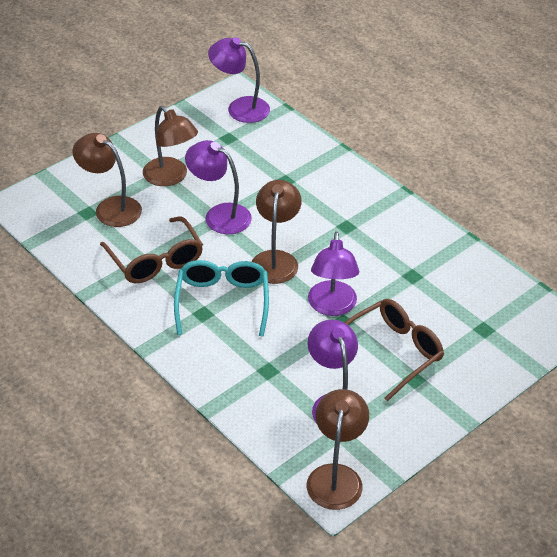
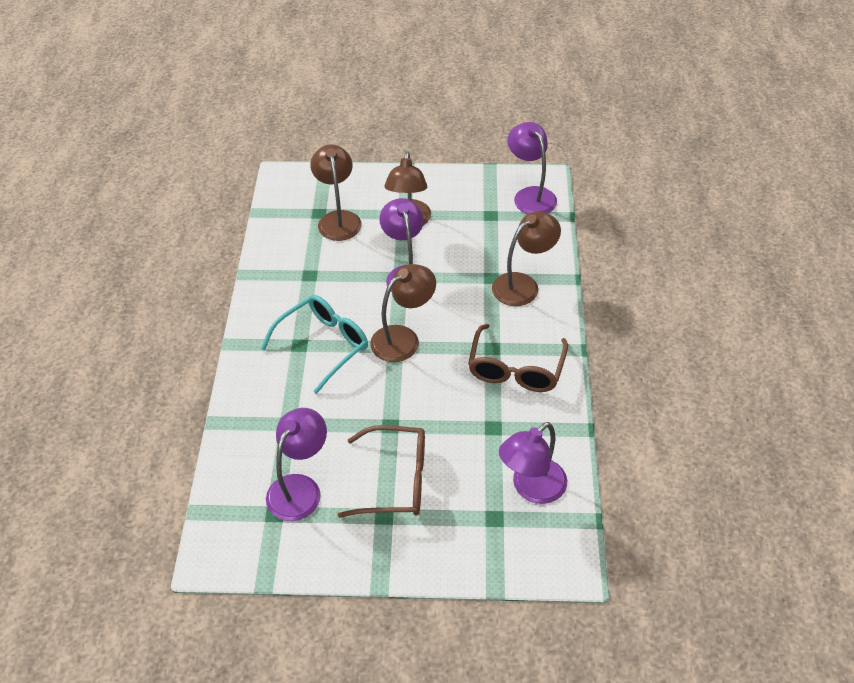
camera: 45 degrees right, 5 degrees up
brown glasses [100,217,203,283] -> brown glasses moved to [468,324,568,392]
brown lamp [307,389,369,510] -> brown lamp moved to [492,212,561,306]
purple lamp [308,232,359,316] -> purple lamp moved to [499,422,567,504]

